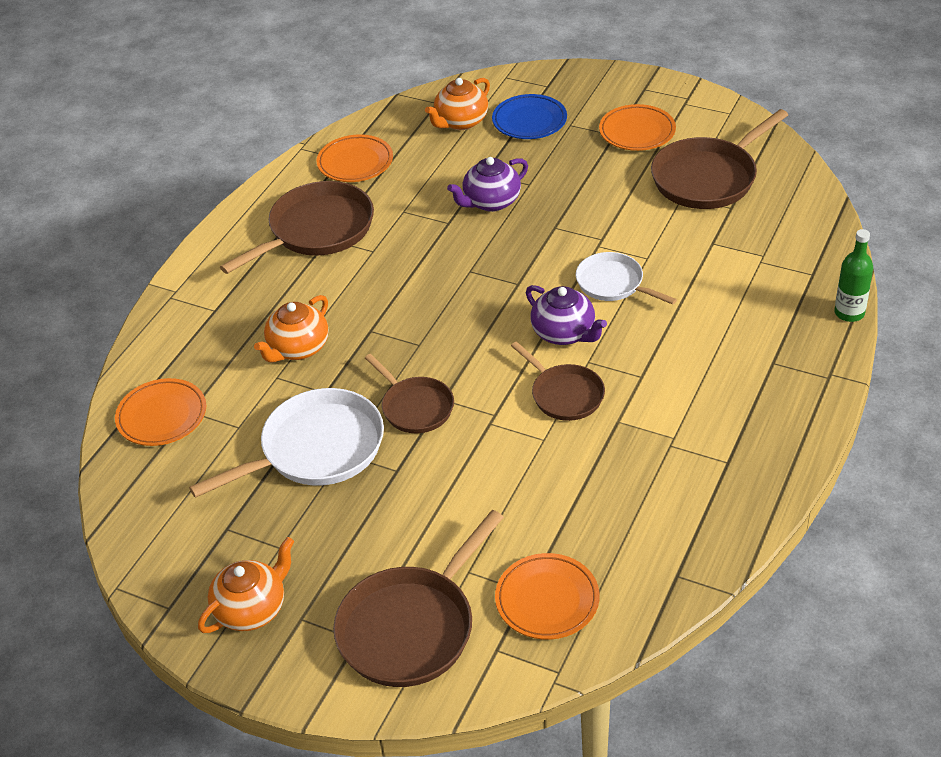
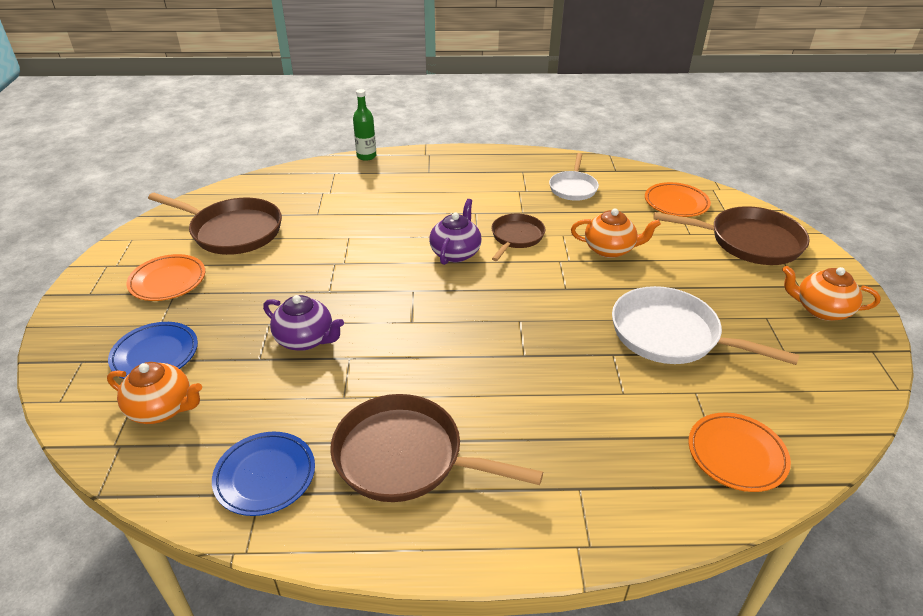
camera: 120 degrees left, 5 degrees down
orange teapot [254,295,329,363] -> orange teapot moved to [571,208,661,258]
orange plate [317,134,393,182] -> blue plate [212,432,315,516]
brown pan [365,354,454,433] -> none
white pan [576,252,677,305] -> white pan moved to [549,153,599,201]

